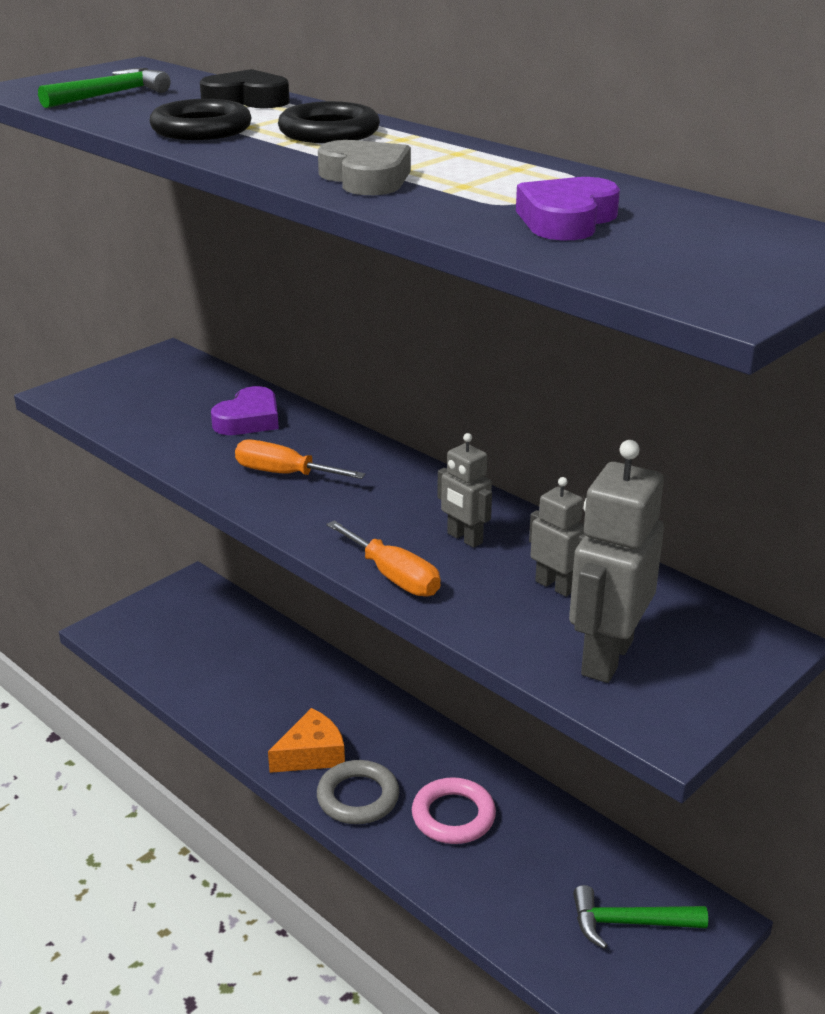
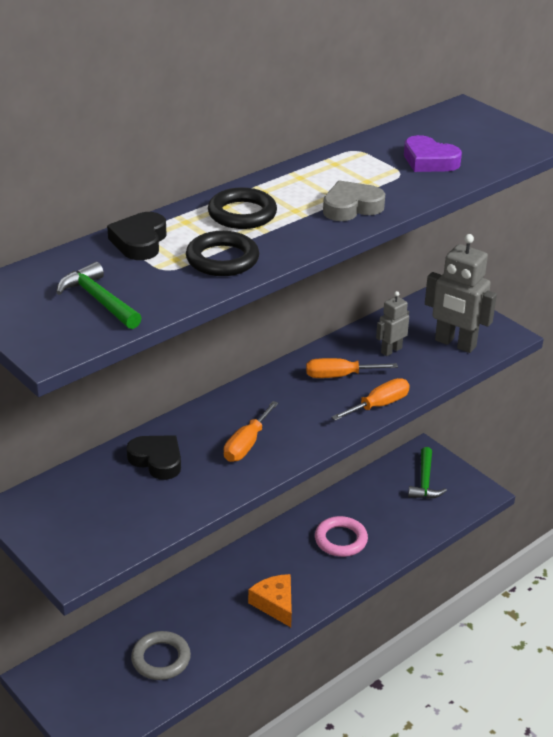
camera: 85 degrees left, 5 degrees up
purple heart [211,386,279,435] -> black heart [127,435,181,480]
grey ring [317,760,399,824] -> grey ring moved to [131,631,191,680]
grey robot [437,433,492,548] -> orange screwdriver [306,358,398,378]

